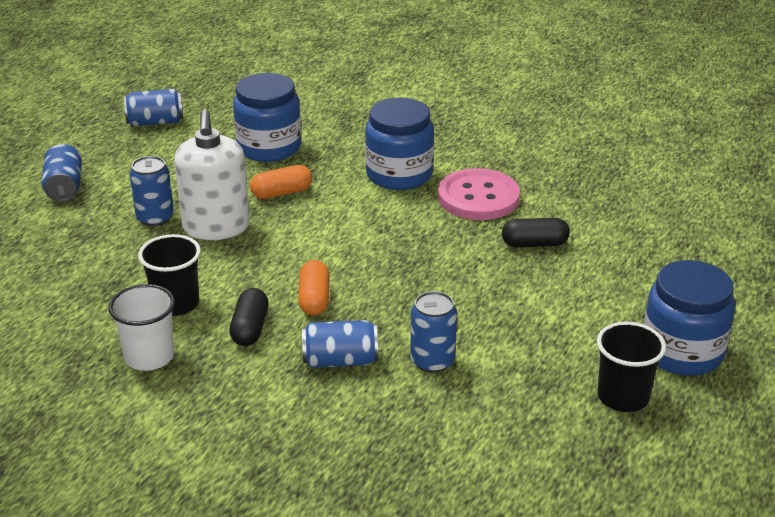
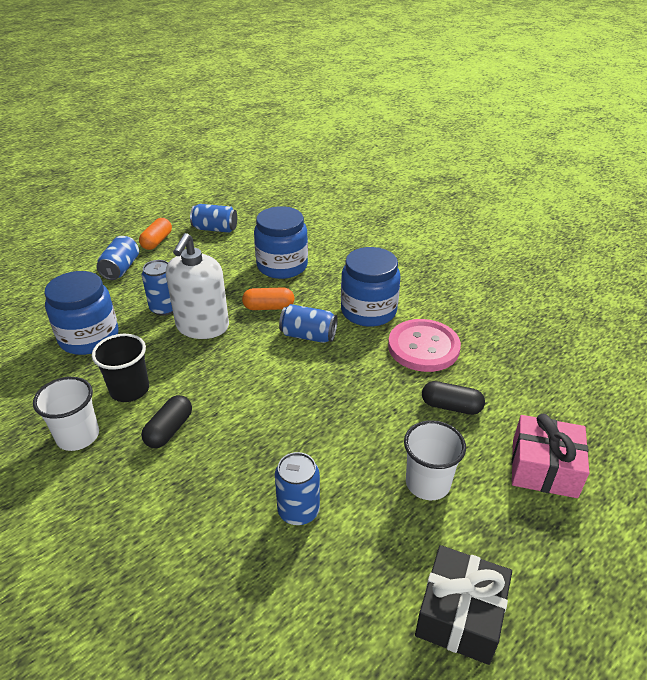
camera: 20 degrees right, 5 degrees up
orange capsule [298,260,330,316] -> orange capsule moved to [139,218,172,250]
blue can [302,320,378,368] -> blue can moved to [279,304,338,343]
black cup [597,322,666,412] -> black gift [415,545,512,665]
blue jar [644,260,735,376] -> blue jar moved to [44,271,119,355]
none -> white cup [404,420,466,500]
none -> pink gift [512,414,589,498]

